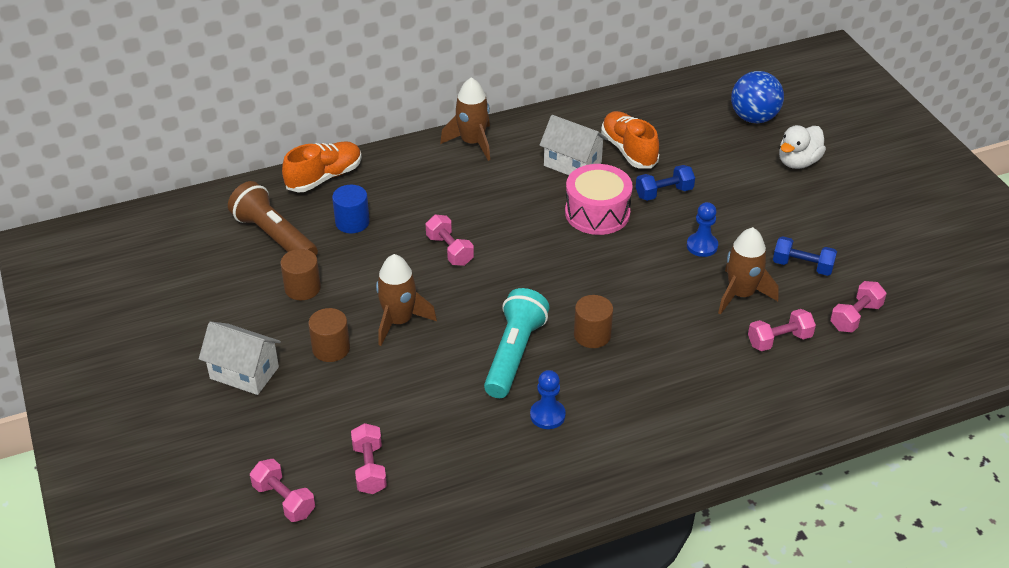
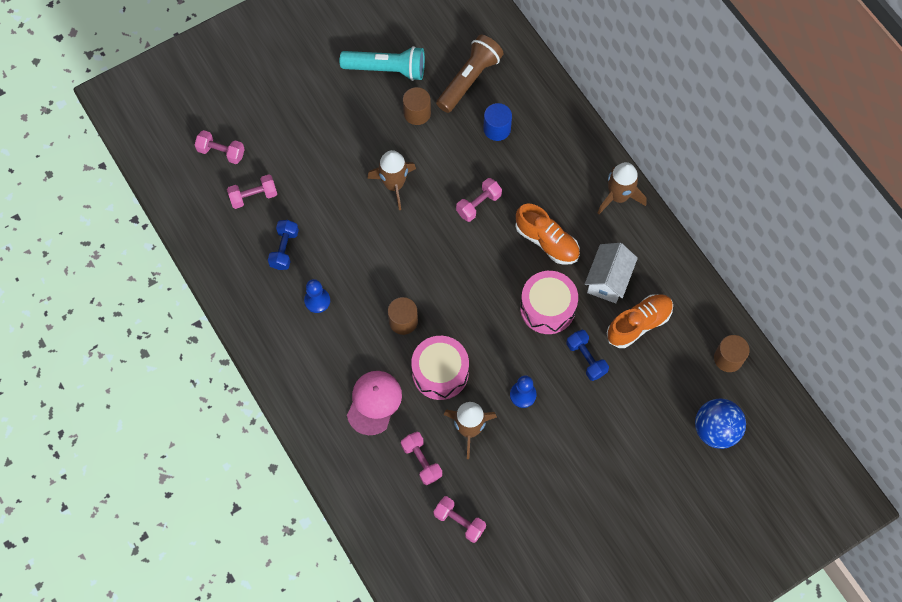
camera: 80 degrees right, 25 degrees up
white house [199,322,281,395] -> none
pink dumbbell [250,459,315,522] -> pink dumbbell turned 75 degrees clockwise [195,130,245,164]
orange shoe [282,141,362,192] -> orange shoe moved to [515,203,580,265]
brown cylinder [308,308,350,362] -> brown cylinder moved to [714,335,750,372]
turquoise flashlight [484,288,550,398] -> turquoise flashlight moved to [340,46,425,81]
blue dumbbell [773,236,837,276] -> blue dumbbell moved to [268,220,299,270]
white duck [779,125,826,169] -> none
none -> pink cap [347,371,402,435]
none -> pink drum [411,336,469,400]

